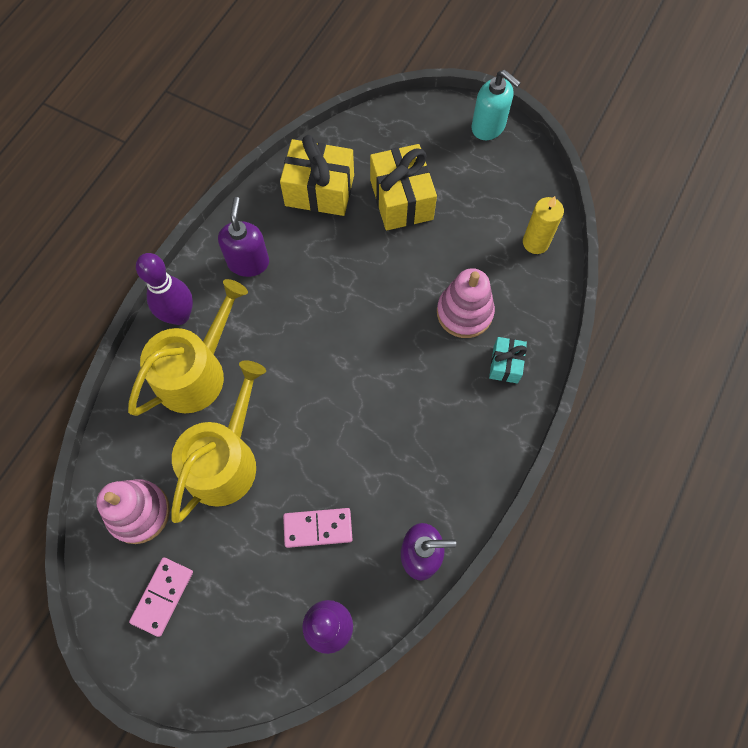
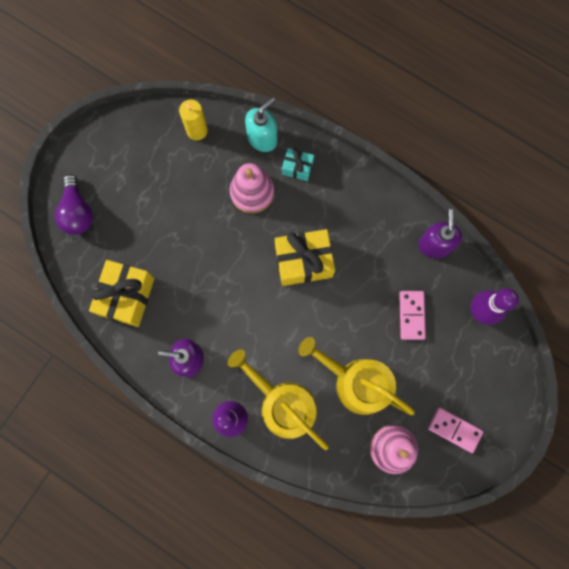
camera: 85 degrees left, 10 degrees up
yellow gift [370,144,437,230] -> yellow gift moved to [275,229,335,286]
turquoise soap dispenser [472,70,521,140] -> turquoise soap dispenser moved to [245,97,277,152]
none -> purple light bulb [55,174,93,235]

